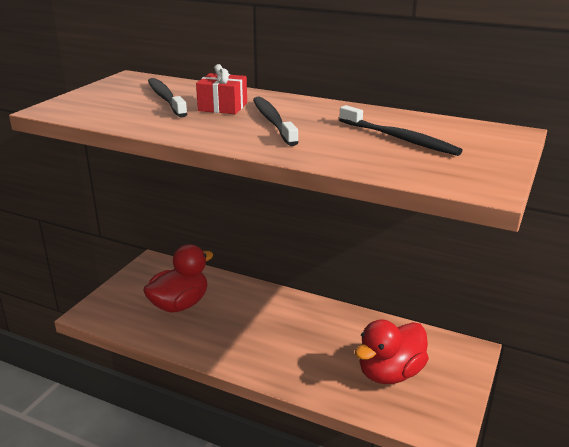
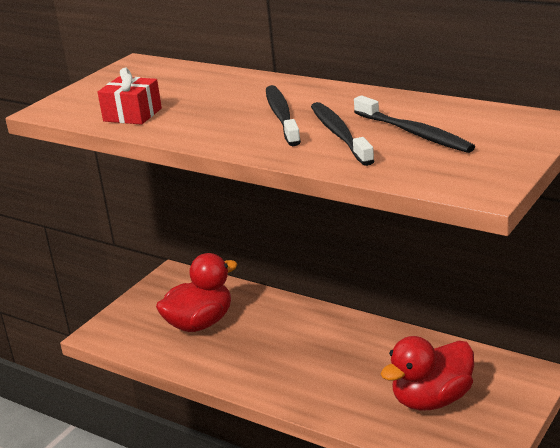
camera: 10 degrees right, 0 degrees up
black toothbrush [148,78,187,118] -> black toothbrush moved to [311,102,375,166]
red gift [196,64,247,114] -> red gift moved to [98,68,162,125]

